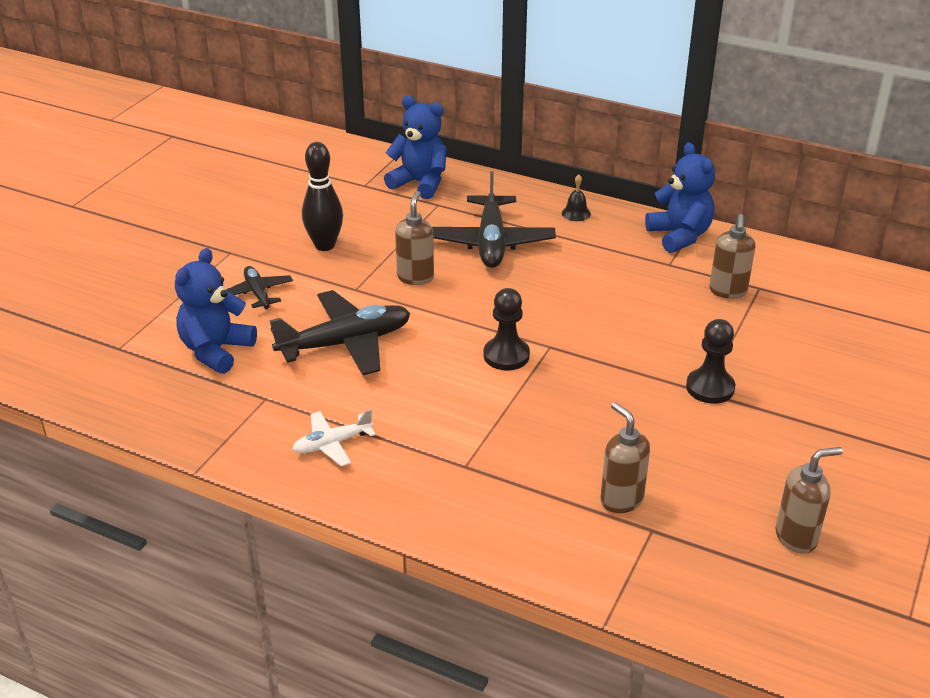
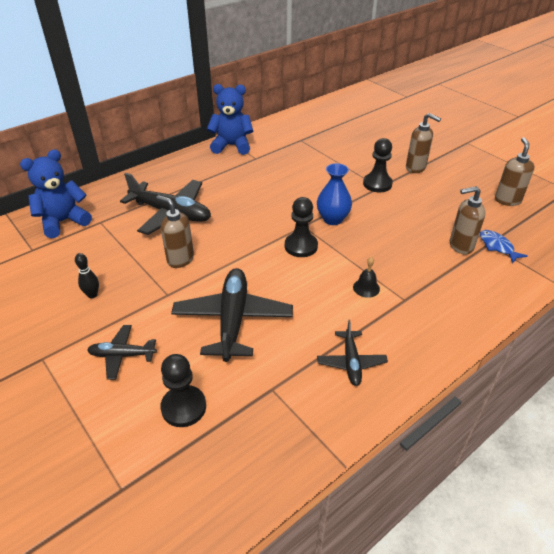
camera: 65 degrees left, 5 degrees up
blue teddy bear [175,248,257,374] -> black pawn [160,354,206,427]
white plane [293,409,376,466] -> black plane [317,320,388,386]
black bowling pin [302,142,343,251] -> black bowling pin [75,253,99,299], size x0.52
black bell [562,174,591,221] -> black bell moved to [353,257,380,298]
brown soap dispenser [709,214,756,299] -> brown soap dispenser moved to [406,113,441,173]
none -> blue vase [317,163,352,225]
none -> blue fish [480,230,528,264]

